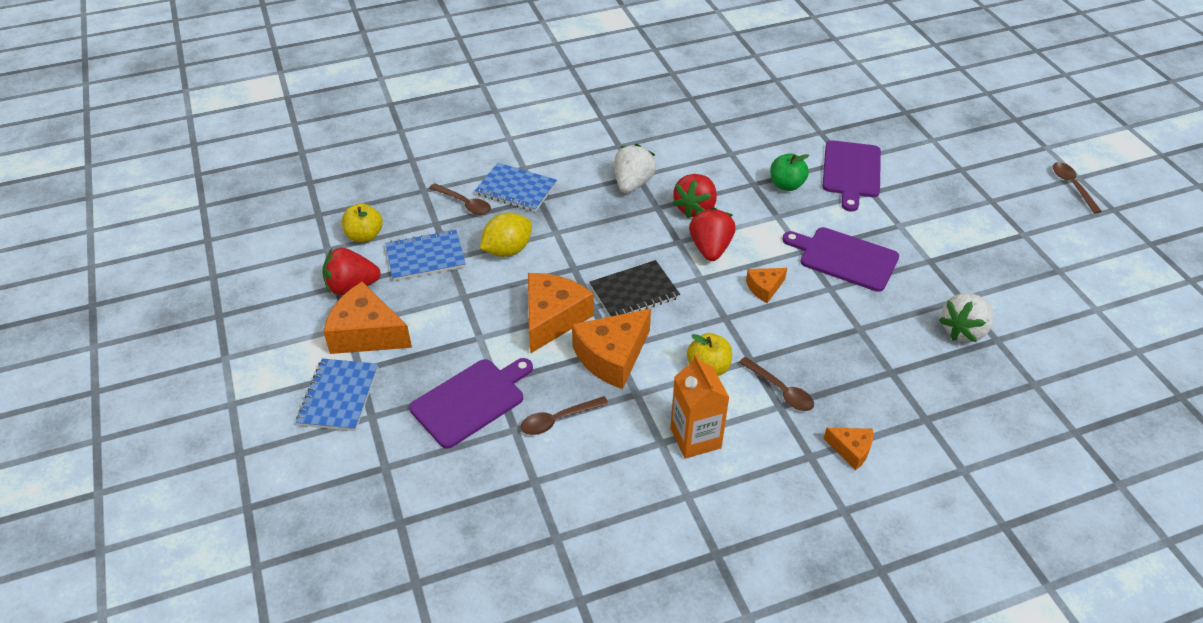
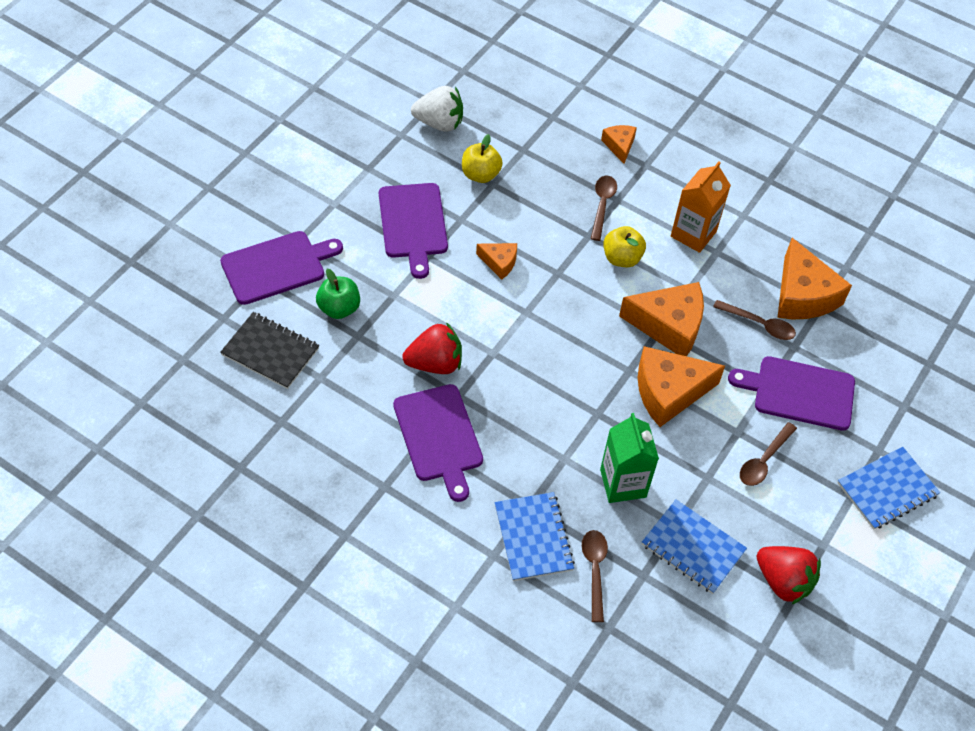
camera: 130 degrees left, 10 degrees up
orange cheese [323,282,412,354] -> orange cheese moved to [777,238,852,319]
yellow apple [342,203,383,242] -> yellow apple moved to [462,134,503,183]
yellow lemon [480,213,532,257] -> green carton [600,413,659,503]
black notebook [589,260,680,317] -> black notebook moved to [220,312,319,389]
white strawberry [614,144,656,193] -> purple cutting board [393,384,483,502]
red strawberry [689,207,735,261] -> none
brown spoon [1053,162,1102,214] -> brown spoon moved to [740,422,797,486]

